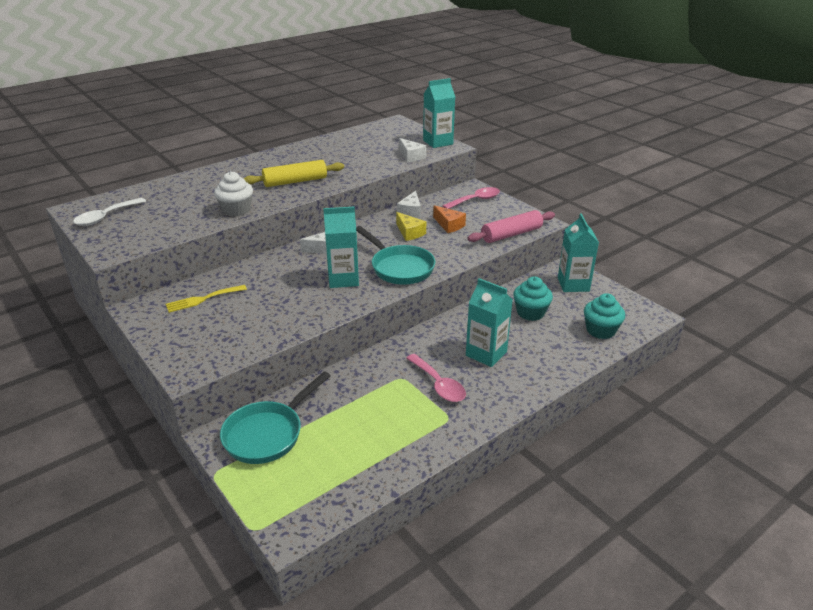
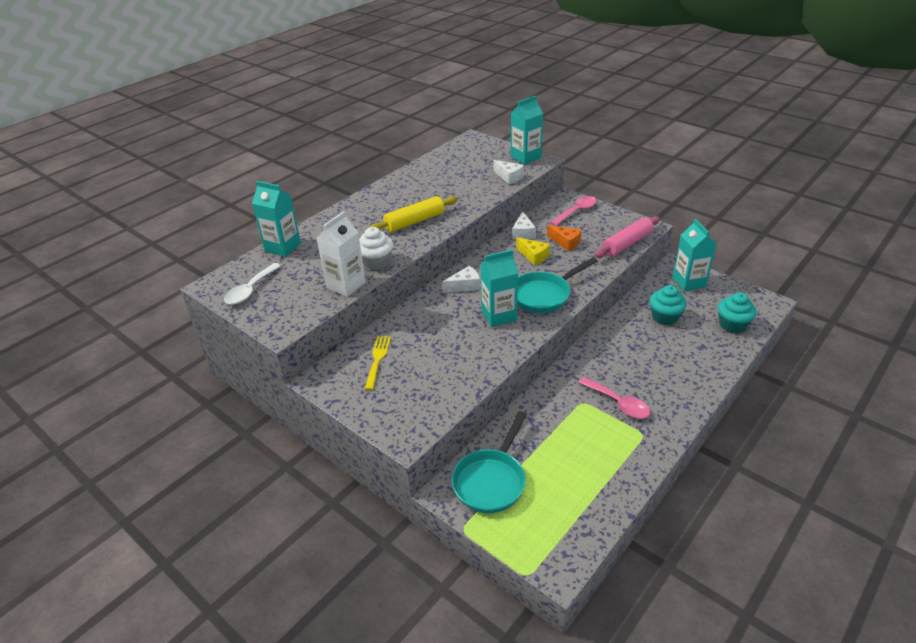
camera: 10 degrees left, 5 degrees up
yellow fork [166,285,247,313] -> yellow fork turned 135 degrees clockwise [365,336,391,390]
turquoise pan [356,226,435,285] -> turquoise pan turned 105 degrees clockwise [517,257,597,313]
turquoise carton [466,278,513,367] -> turquoise carton moved to [252,181,301,257]
none -> white carton [317,212,366,297]

